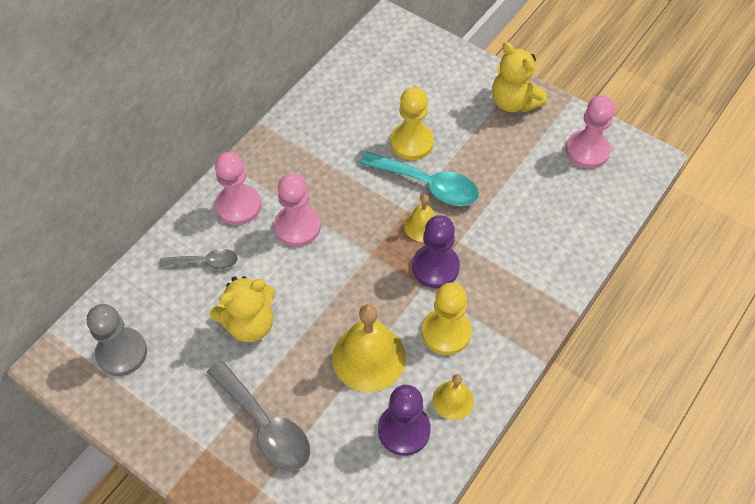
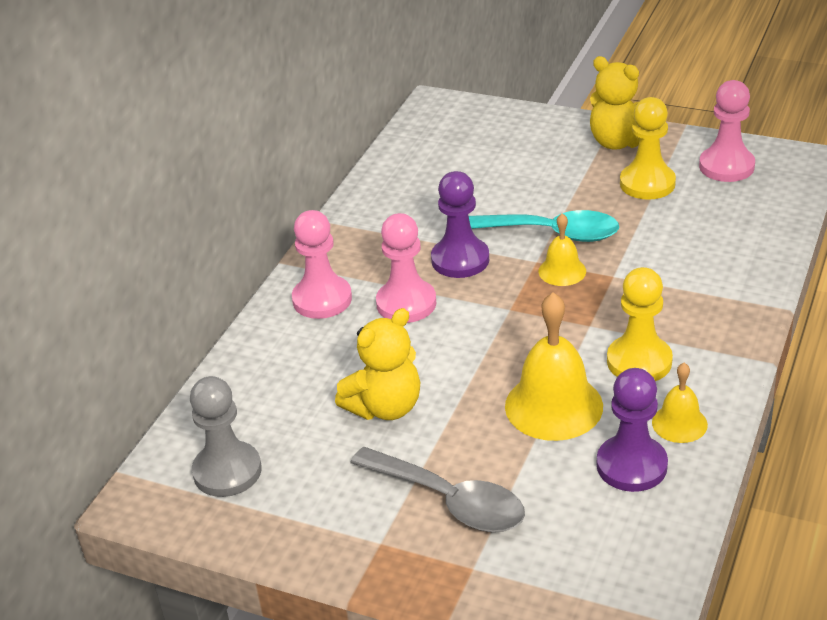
camera: 10 degrees left, 20 degrees down
grey spoon [160,249,238,269] -> none
yellow pawn [390,87,434,160] -> yellow pawn moved to [620,97,676,200]
purple pawn [412,215,460,288] -> purple pawn moved to [431,171,489,278]

